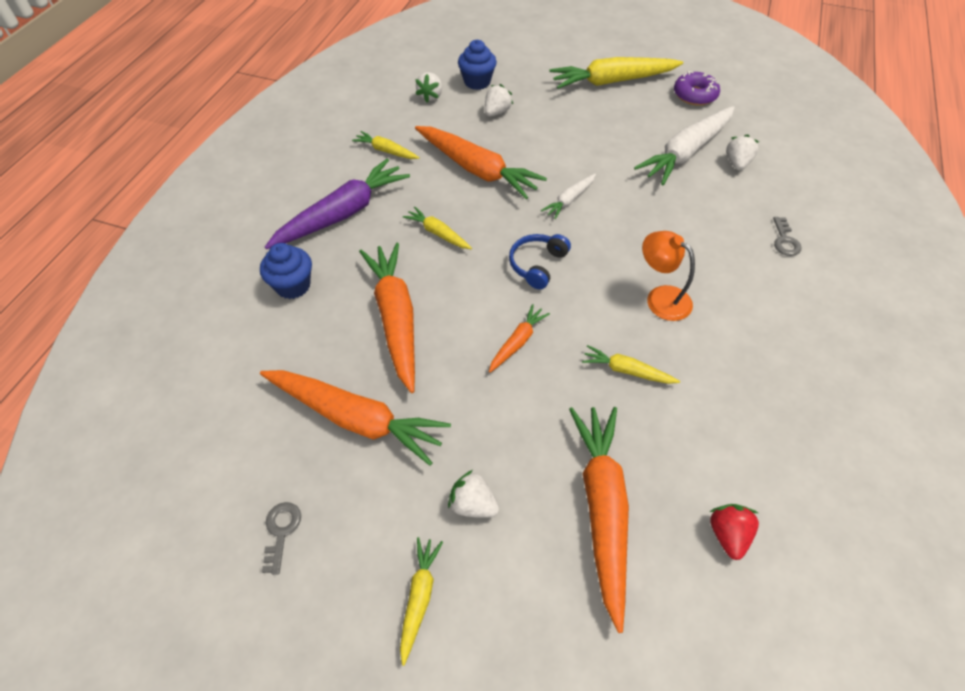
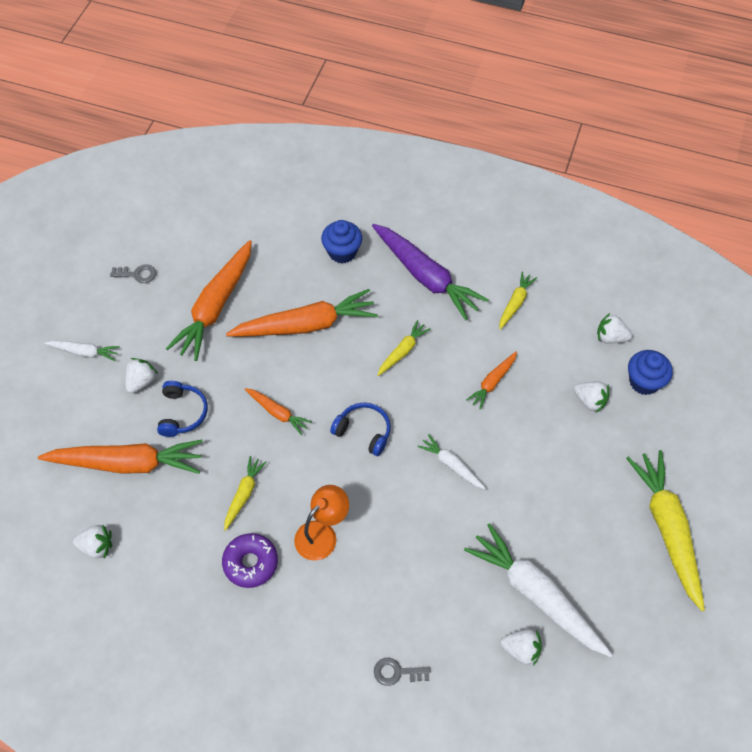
camera: 90 degrees right, 5 degrees up
yellow carrot [400,537,443,666] -> white carrot [44,340,120,361]
orange carrot [415,126,547,199] -> orange carrot [466,351,517,410], size x0.50
purple donut [674,71,720,106] -> purple donut moved to [222,533,278,588]
red strawberry [710,504,759,560] -> white strawberry [73,524,112,559]
none -> blue headphones [157,381,208,437]

